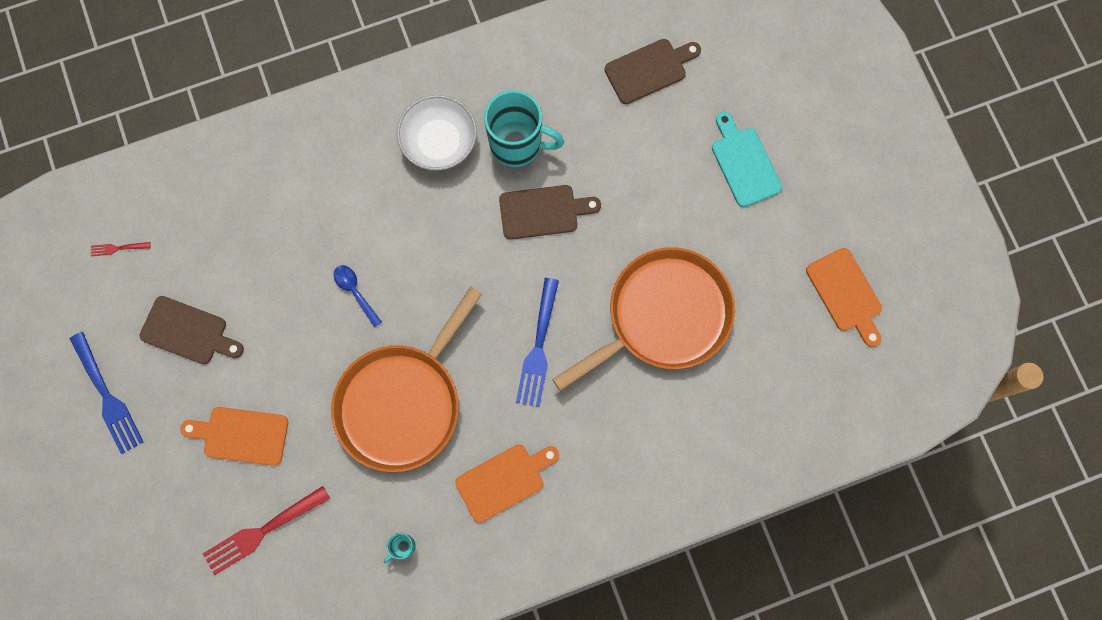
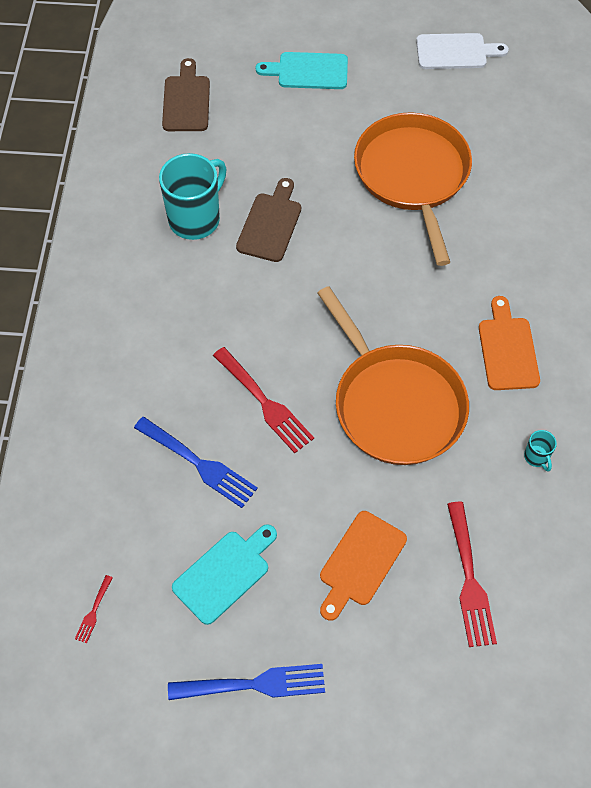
camera: 65 degrees left, 15 degrees down
brown cutting board [139,296,244,364] -> turquoise cutting board [172,524,277,625]
blue spoon [334,265,382,327] -> red fork [213,347,314,453]
white bowl [397,95,477,171] -> none
blue fork [516,278,559,407] -> blue fork moved to [134,417,258,508]
orange cutting board [806,248,882,347] -> white cutting board [416,33,509,69]

